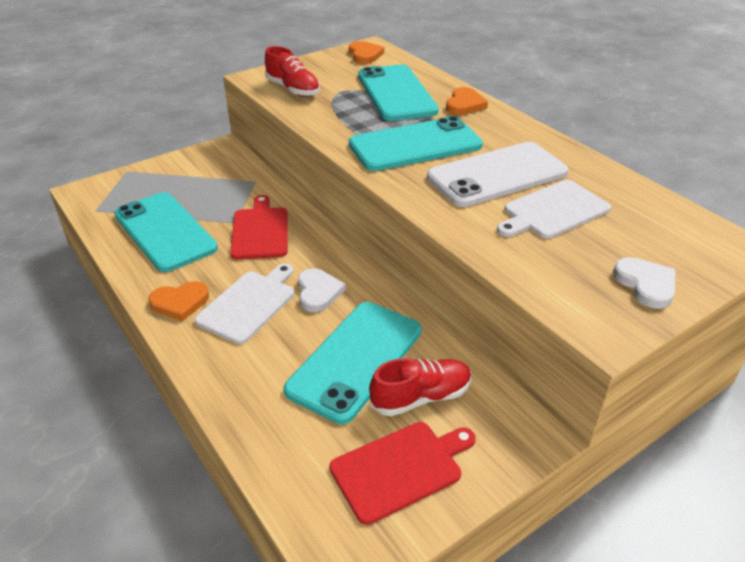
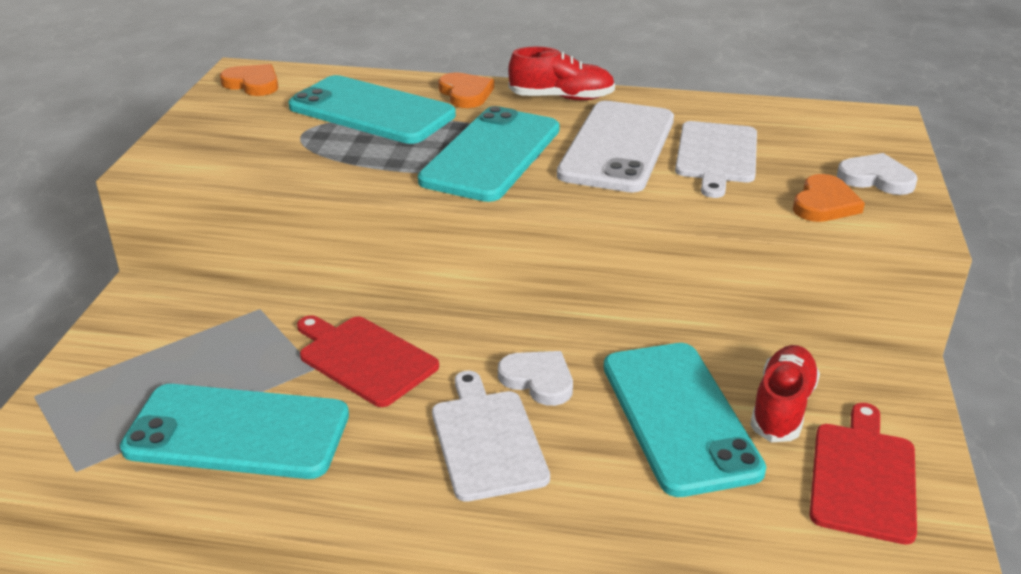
camera: 45 degrees left, 5 degrees down
orange heart [148,281,209,321] -> orange heart moved to [793,174,865,222]
red shoe [265,46,320,97] -> red shoe moved to [508,47,615,100]

